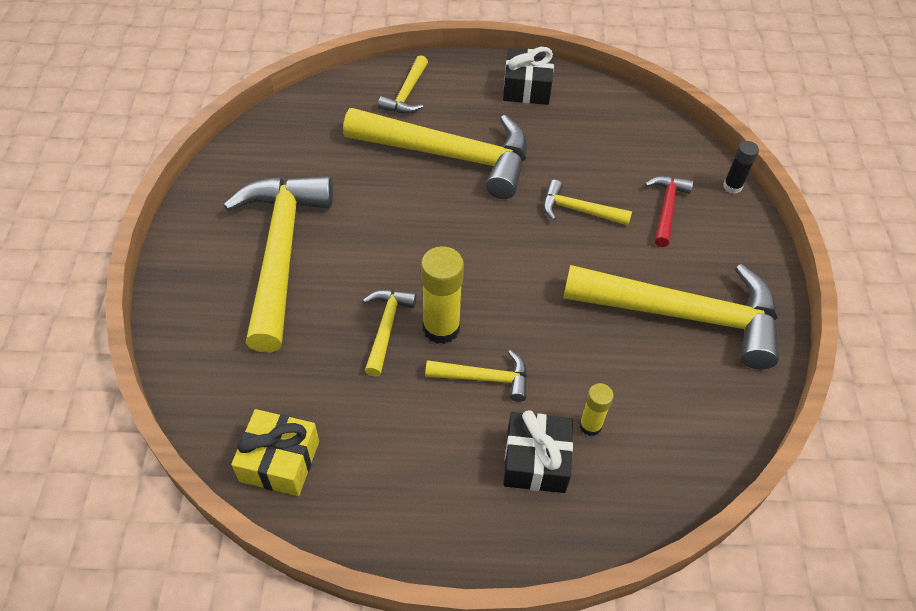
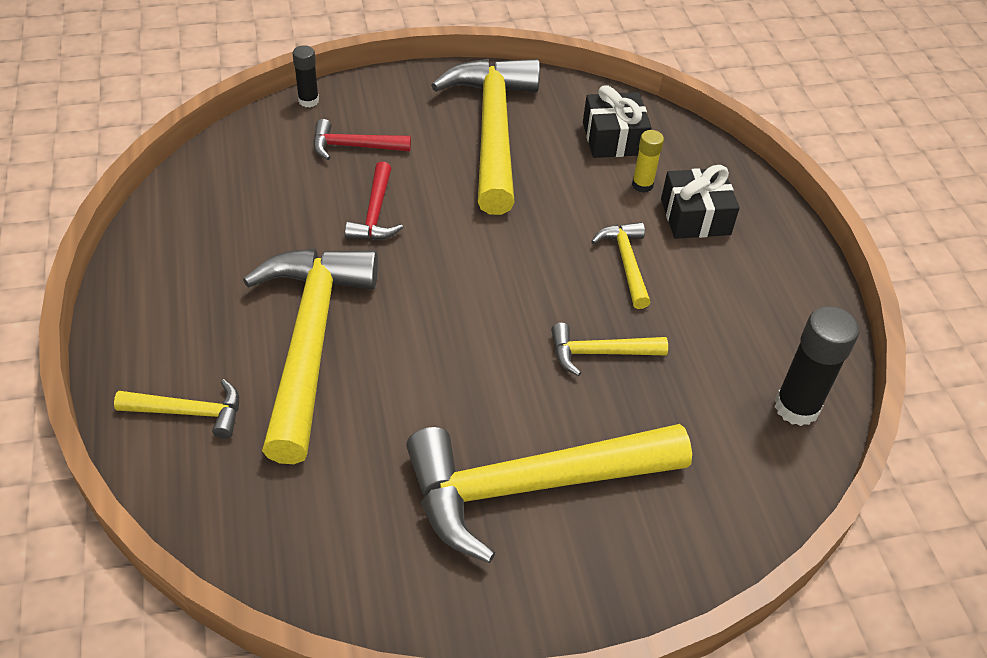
camera: 105 degrees left, 5 degrees down
yellow gift [231,409,319,496] -> black glue stick [775,306,859,426]
yellow glue stick [421,246,464,344] -> none
black gift [503,47,554,105] -> black gift moved to [583,85,652,158]
yellow hammer [543,180,632,225] -> red hammer [345,162,403,240]

